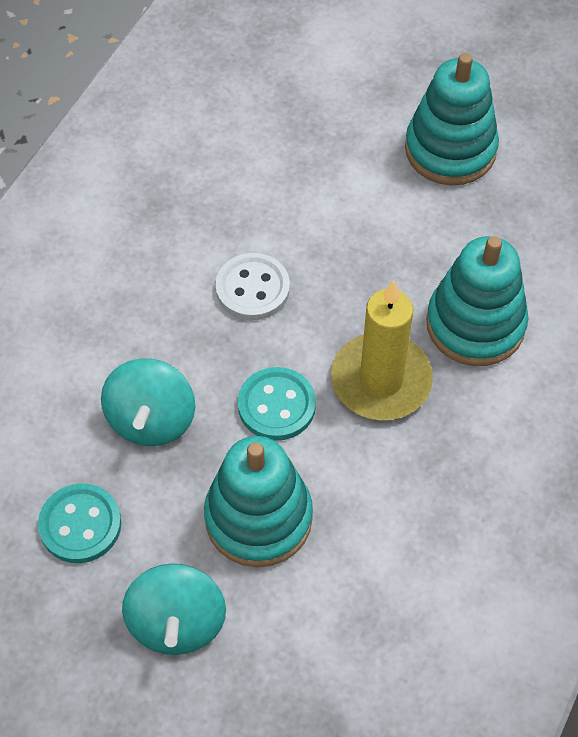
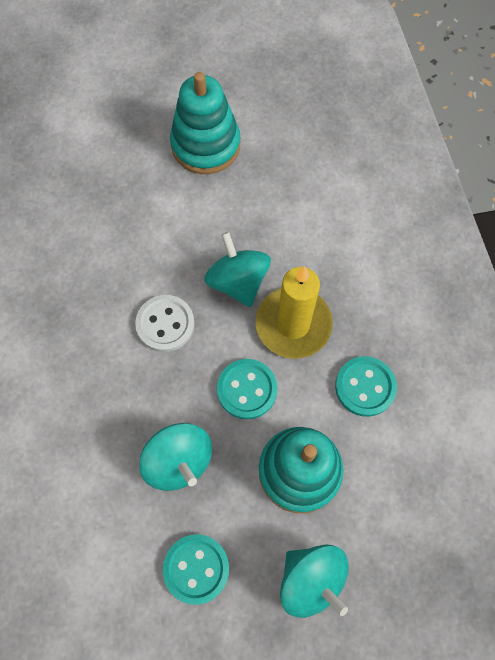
camera: 40 degrees left, 10 degrees up
turquoise stacking toy [426,236,528,366] -> none
none -> turquoise spinning top [204,232,271,307]
none -> turquoise button [335,356,397,417]

